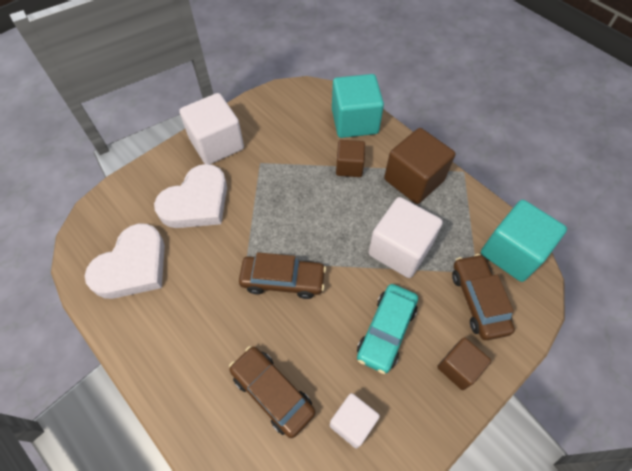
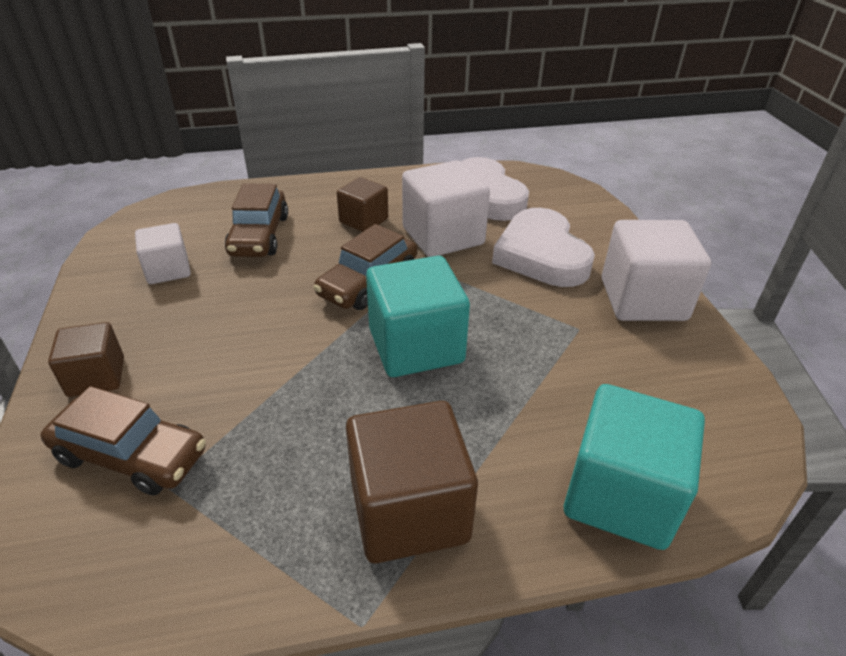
camera: 120 degrees right, 20 degrees down
brown car [229,346,316,438] -> brown car turned 105 degrees clockwise [225,183,288,257]
brown cube [336,140,365,177] -> brown cube moved to [337,177,388,232]
turquoise car [357,284,418,374] -> none
white cube [368,197,443,278] -> white cube moved to [402,160,490,257]
turquoise cube [481,200,567,282] -> turquoise cube moved to [366,256,470,377]

